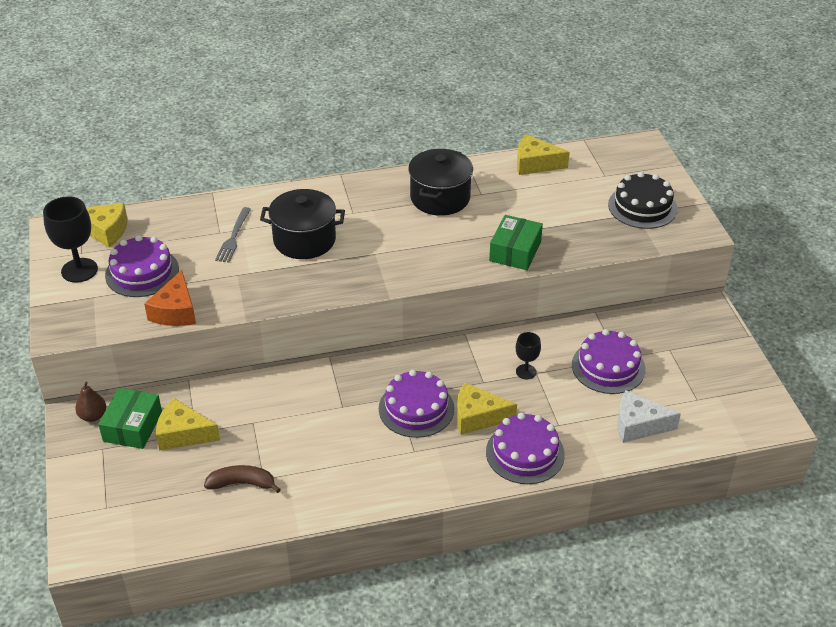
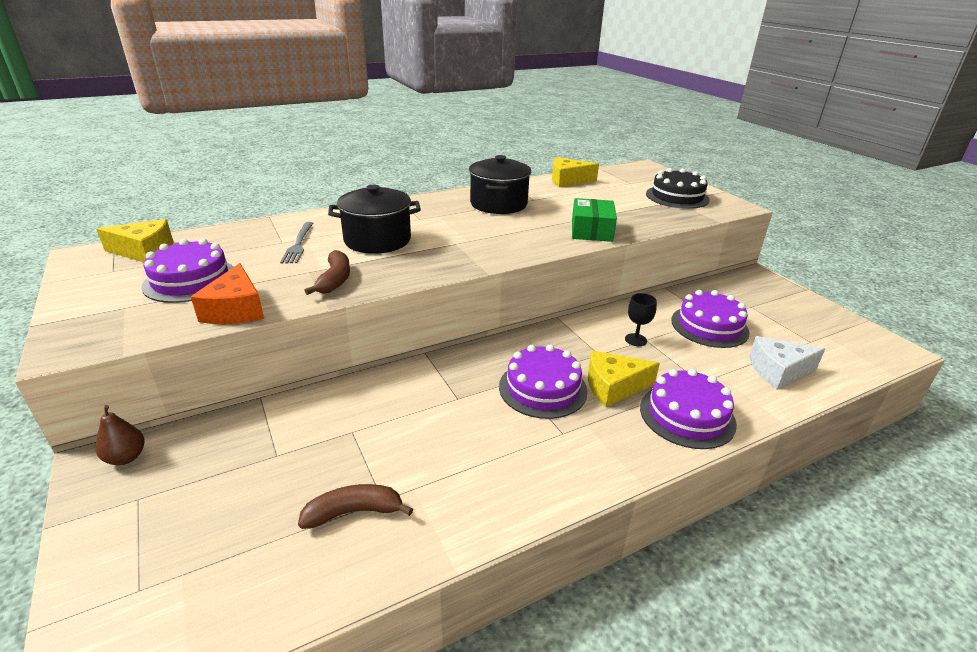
camera: 15 degrees left, 10 degrees down
black goblet [43,196,98,283] -> none
green box [98,388,162,449] -> none
yellow cheese [156,398,220,451] -> none
none -> brown banana [304,250,350,295]

